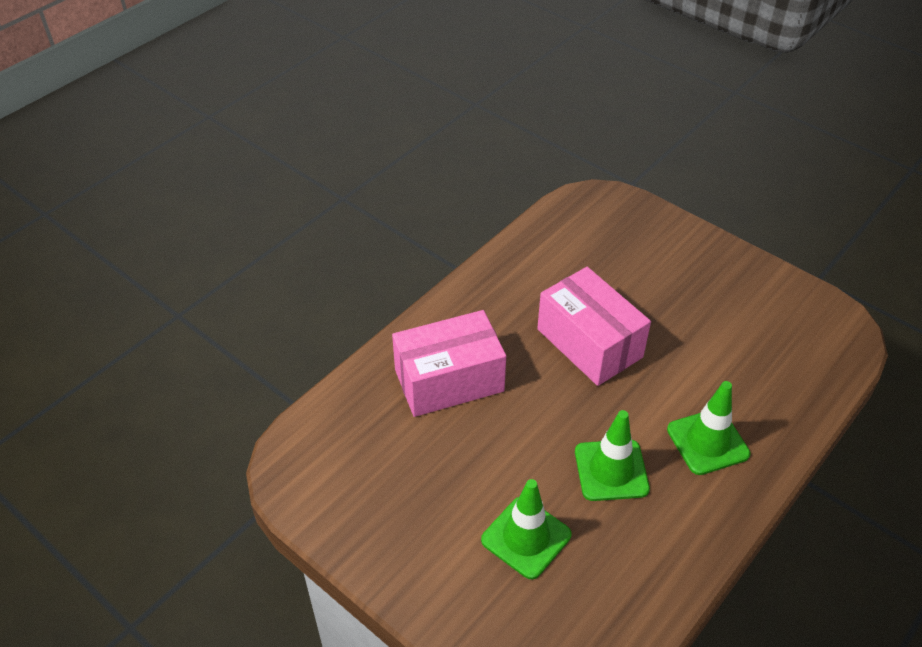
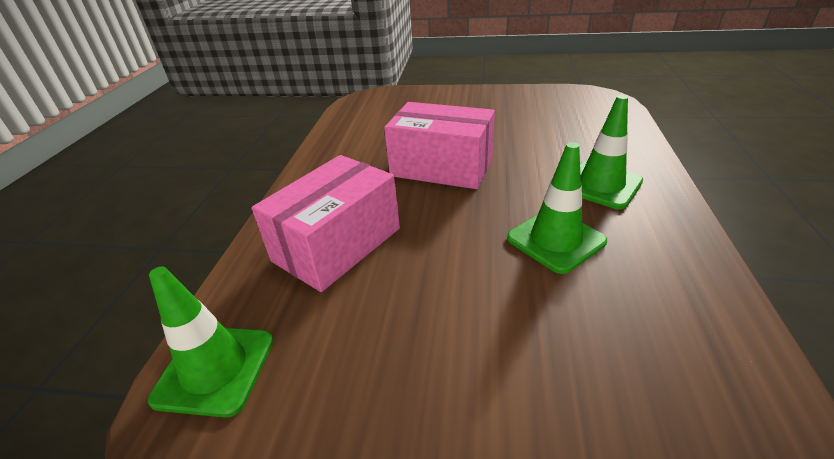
camera: 30 degrees left, 10 degrees down
green traffic cone [481,479,572,579] -> green traffic cone moved to [148,267,274,417]

